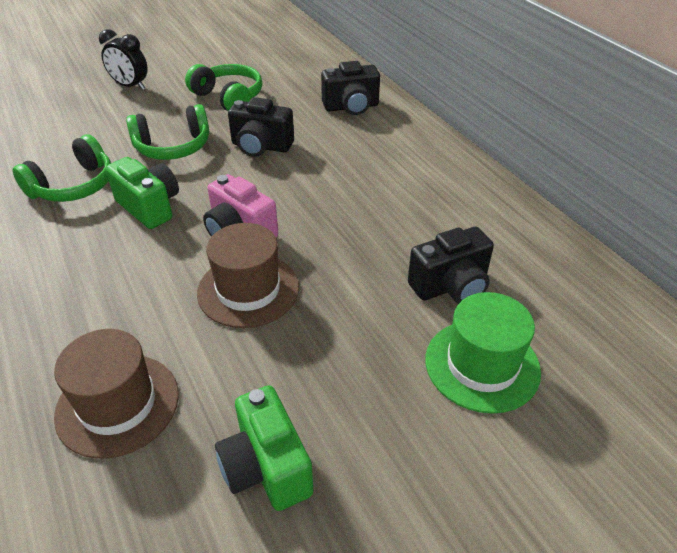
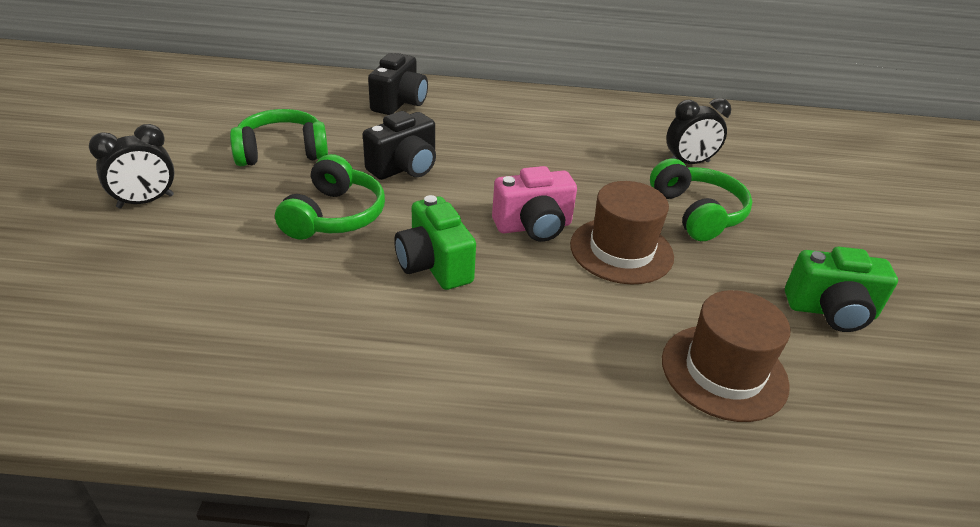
camera: 60 degrees left, 5 degrees down
green headphones [13,135,111,202] -> green headphones moved to [650,159,753,241]
green camera [105,157,179,229] -> green camera turned 105 degrees counterclockwise [394,195,476,290]
black camera [408,227,494,304] -> black clock [666,98,731,164]
green hat [425,292,541,414] -> none

